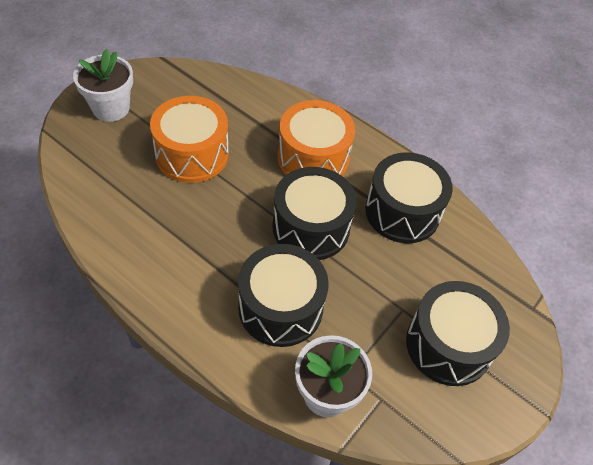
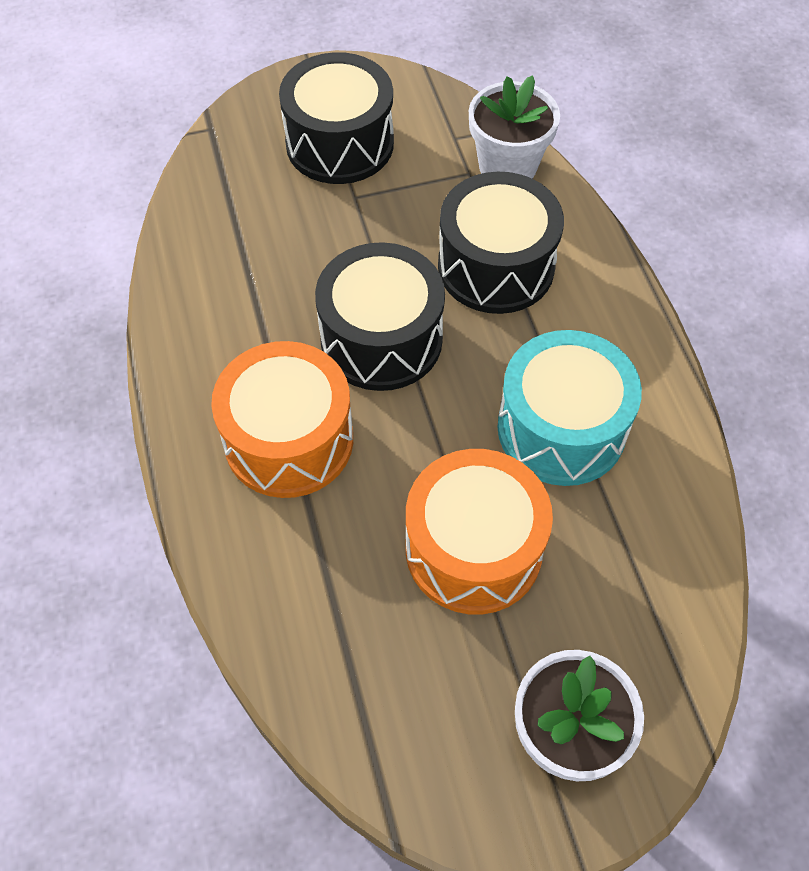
camera: 140 degrees left, 5 degrees up
black drum [365,152,453,243] -> none
none -> turquoise drum [497,330,642,486]

